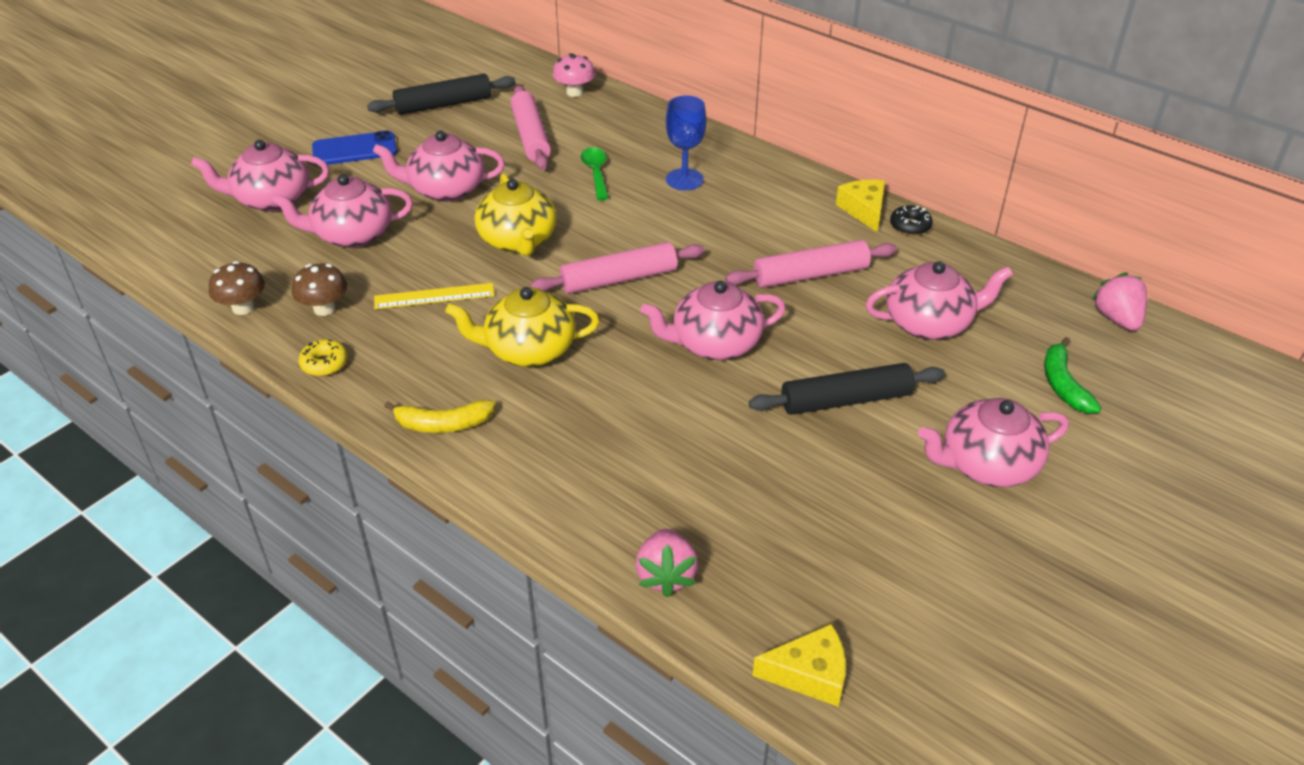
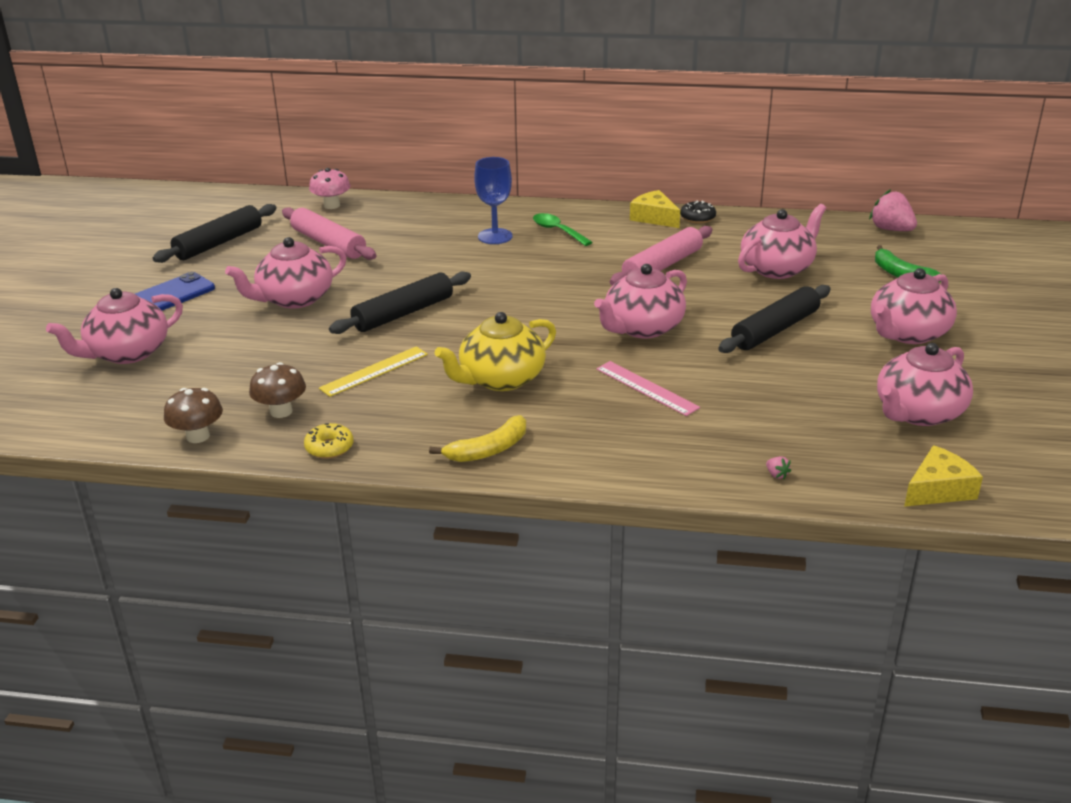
camera: 30 degrees left, 10 degrees down
pink teapot [271,174,413,248] -> pink teapot moved to [877,343,973,426]
yellow teapot [475,174,557,256] -> black rolling pin [329,271,471,334]
pink rolling pin [530,242,705,294] -> none
green spoon [581,147,609,200] -> green spoon moved to [533,213,593,246]
pink strawberry [635,529,698,598] -> pink strawberry [766,456,791,479], size x0.41
none -> pink ruler [596,361,700,416]

